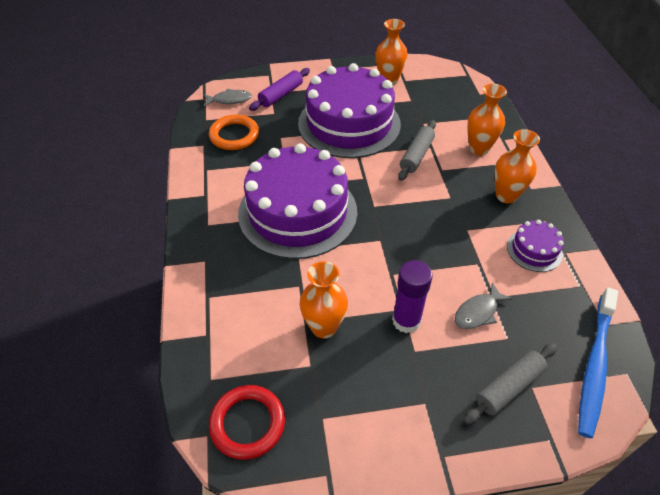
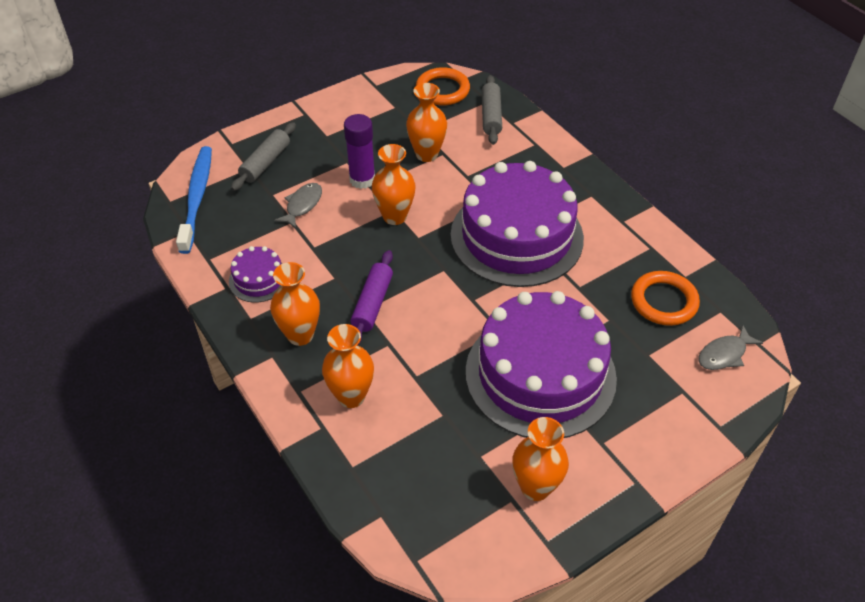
camera: 155 degrees right, 0 degrees up
red ring [209,385,285,460] -> orange ring [416,67,470,106]
purple rolling pin [249,68,310,111] -> purple rolling pin moved to [350,250,393,343]
grey rolling pin [398,120,436,181] -> grey rolling pin moved to [482,75,502,145]
none -> orange vase [372,144,415,225]

